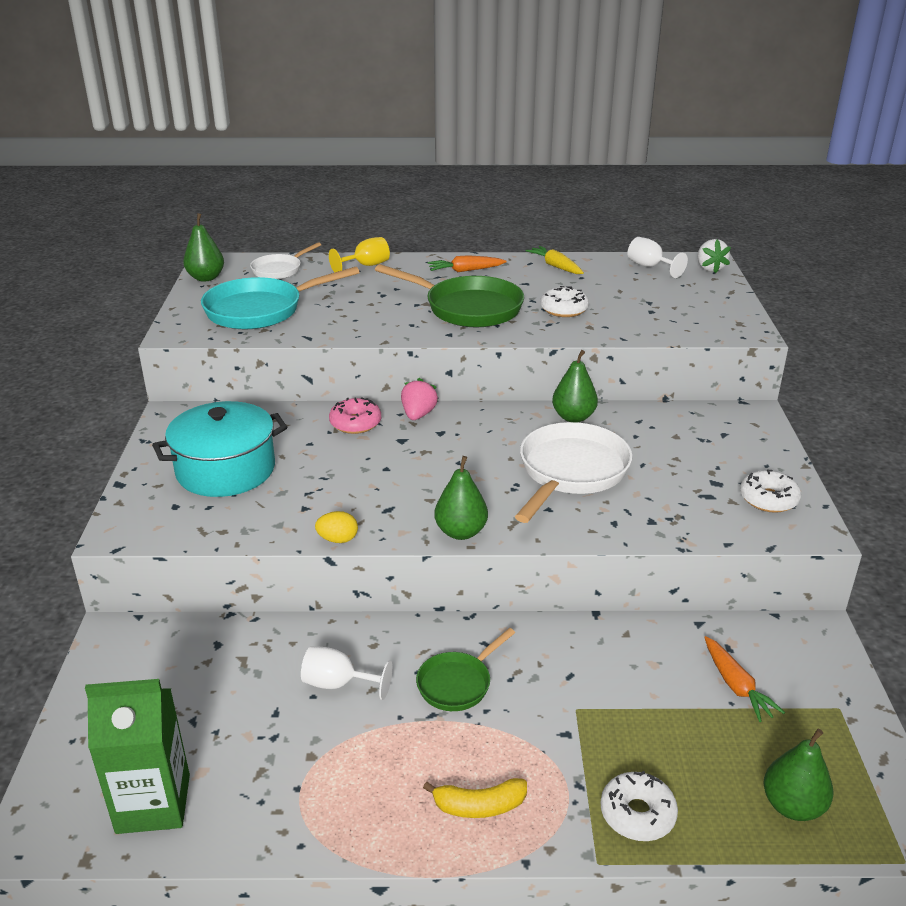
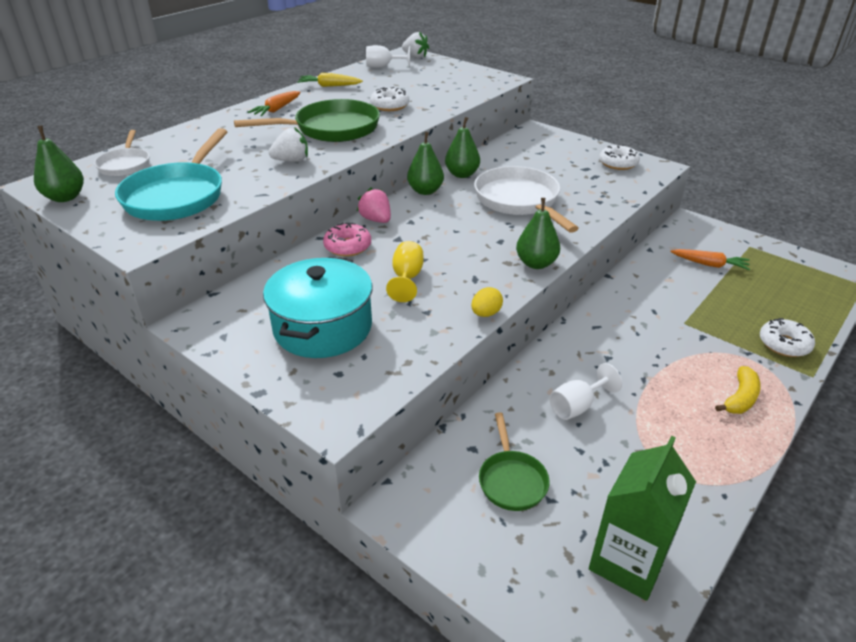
camera: 50 degrees left, 5 degrees up
yellow goblet [329,237,390,272] -> yellow goblet moved to [386,241,424,302]
green pan [416,628,515,711] -> green pan moved to [479,412,550,511]
green pear [763,729,833,821] -> green pear moved to [407,132,444,195]
none -> white strawberry [268,127,308,162]

